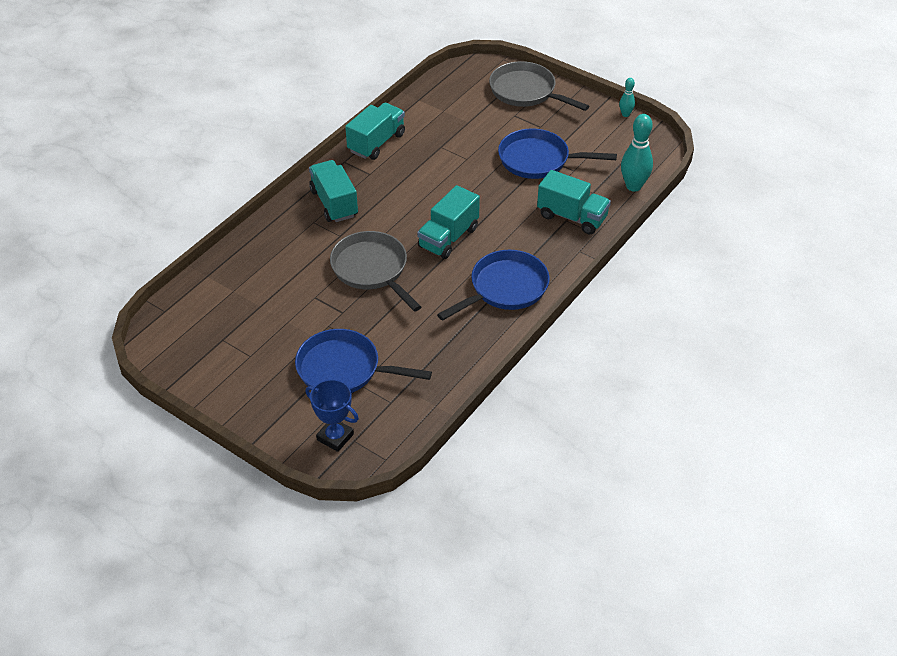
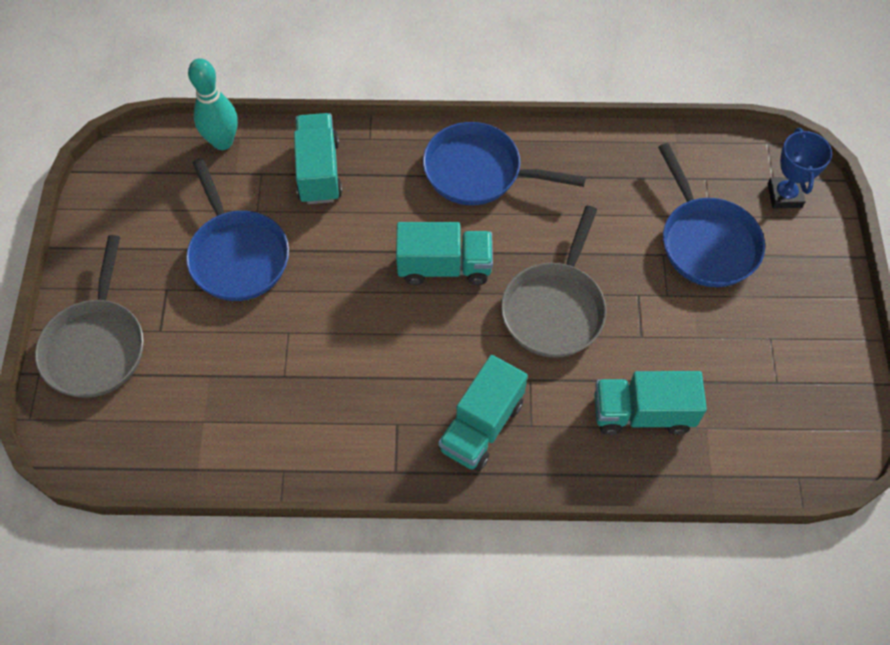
camera: 125 degrees left, 15 degrees up
turquoise truck [345,103,405,160] -> turquoise truck moved to [594,371,707,435]
turquoise bowling pin [619,78,635,117] -> none

